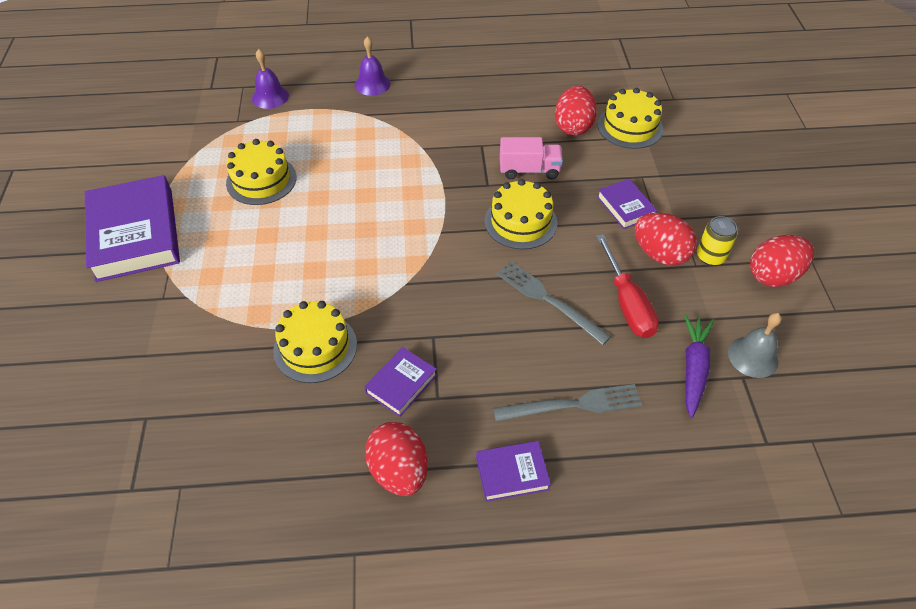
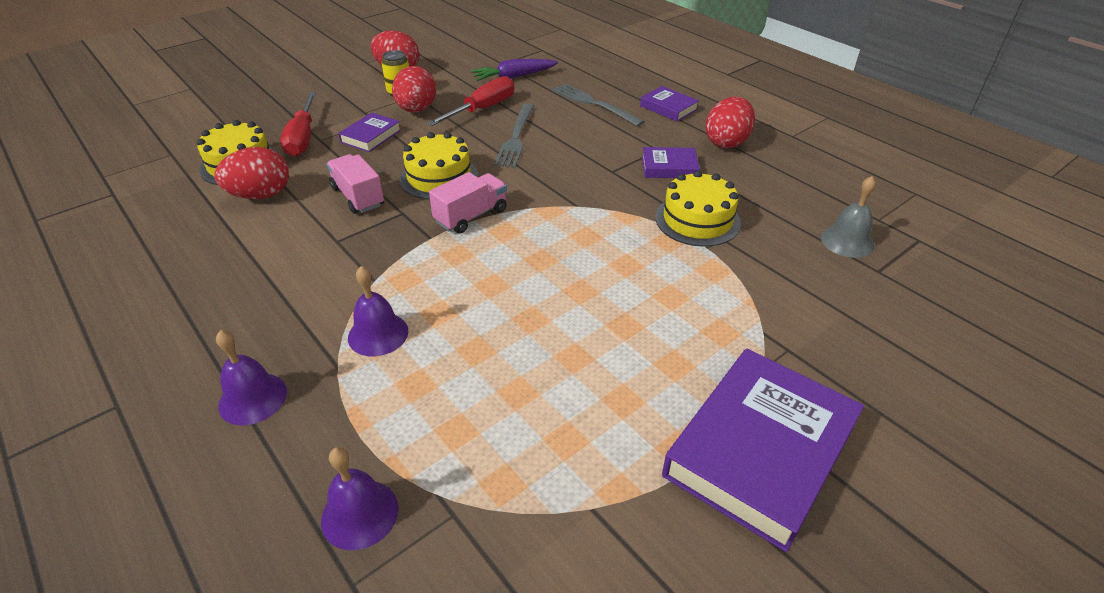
camera: 125 degrees left, 10 degrees down
yellow cake [226,139,297,205] -> none
grey bell [728,313,781,378] -> grey bell moved to [821,176,876,258]
none -> red screwdriver [280,92,316,157]
none -> purple bell [348,266,408,356]
none -> pink truck [429,172,507,234]

